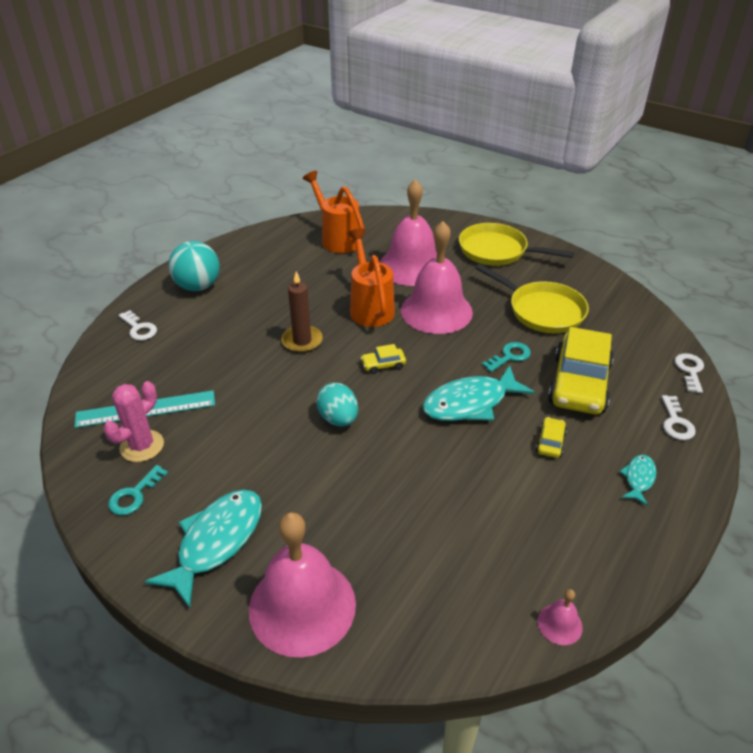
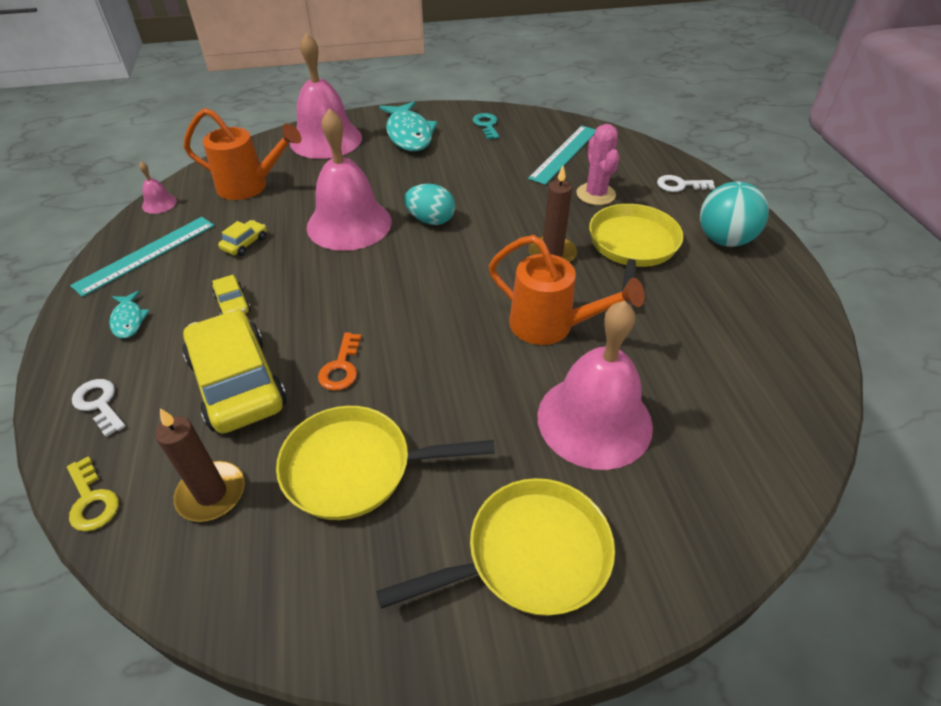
camera: 135 degrees right, 5 degrees up
pink cactus [103,381,164,462] -> pink cactus moved to [576,124,620,205]
orange watering can [303,171,364,253] -> orange watering can moved to [184,108,301,200]
yellow car [361,344,406,374] -> yellow car moved to [218,220,267,256]
pink bell [401,221,473,334] -> pink bell moved to [307,108,392,251]
turquoise fish [422,366,535,421] -> none
turquoise key [482,342,531,372] -> orange key [318,332,362,391]
white key [675,353,704,393] -> yellow key [67,456,119,531]
none -> turquoise ruler [70,217,215,297]
none -> brown candle [155,408,245,522]
none -> yellow pan [589,204,684,291]

